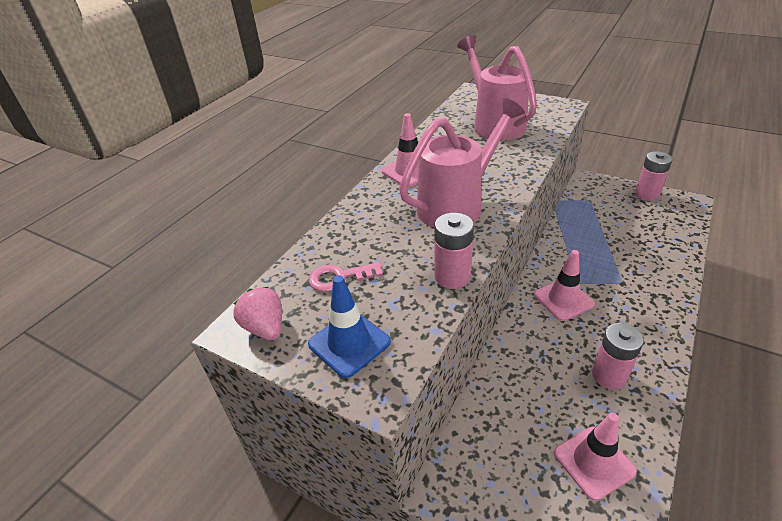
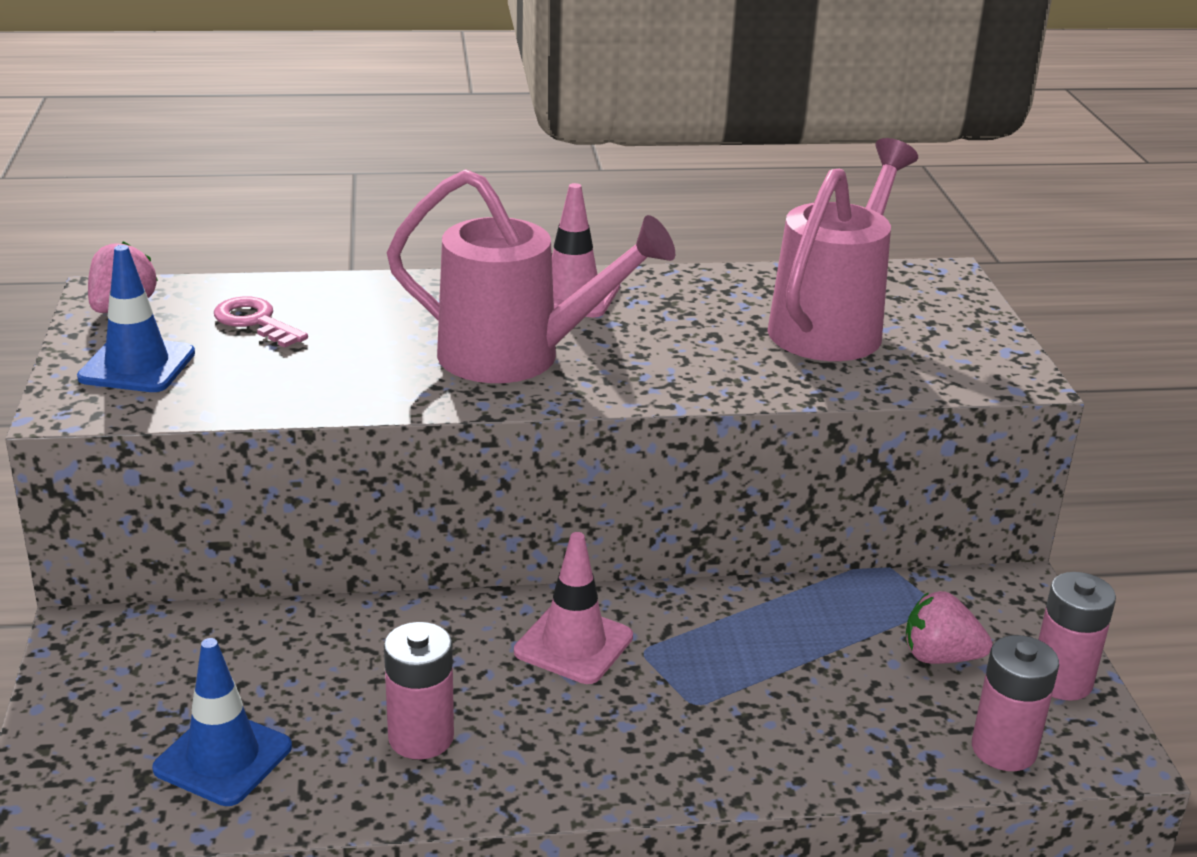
camera: 50 degrees right, 10 degrees down
pink battery [435,213,474,289] -> pink battery moved to [972,635,1059,771]
pink traffic cone [554,413,637,501] -> blue traffic cone [152,638,292,806]
none -> pink strawberry [906,591,992,664]

